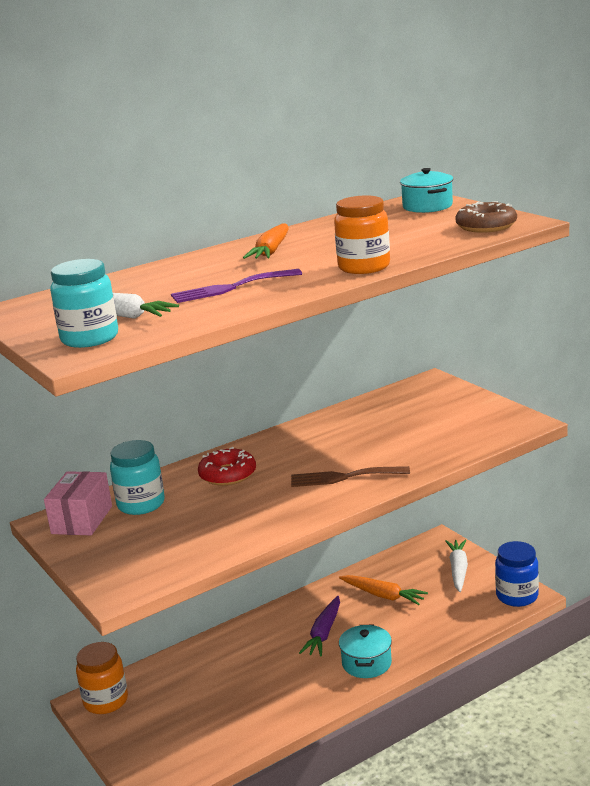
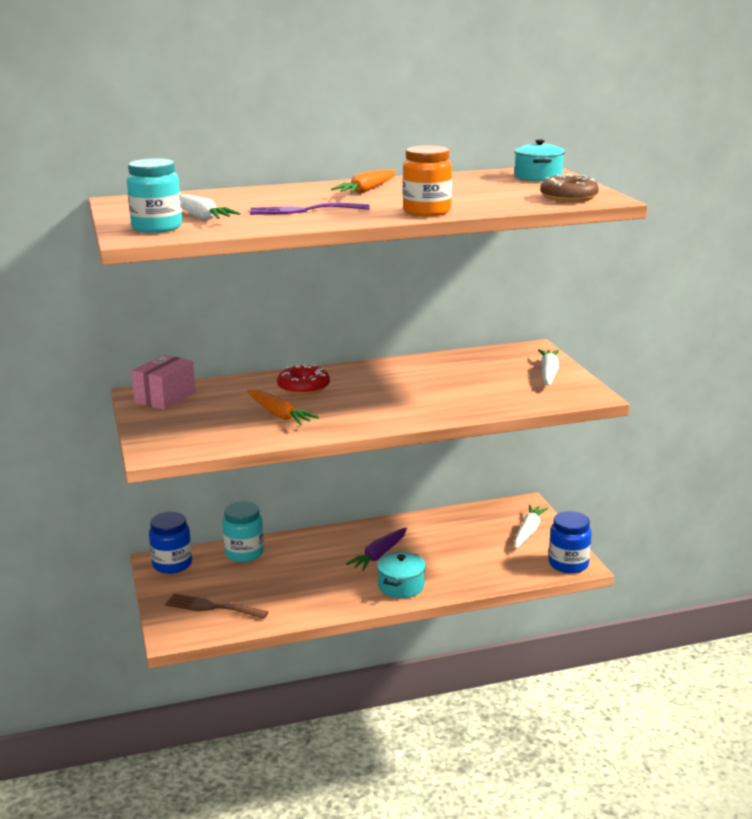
camera: 15 degrees right, 0 degrees up
orange jar [76,642,128,714] -> blue jar [149,512,192,574]
turquoise jar [110,440,165,515] -> turquoise jar moved to [222,501,264,562]
brown fork [291,466,410,487] -> brown fork moved to [165,593,268,619]
orange carrot [339,575,428,605] -> orange carrot moved to [247,390,319,425]
none -> white carrot [538,349,559,386]

